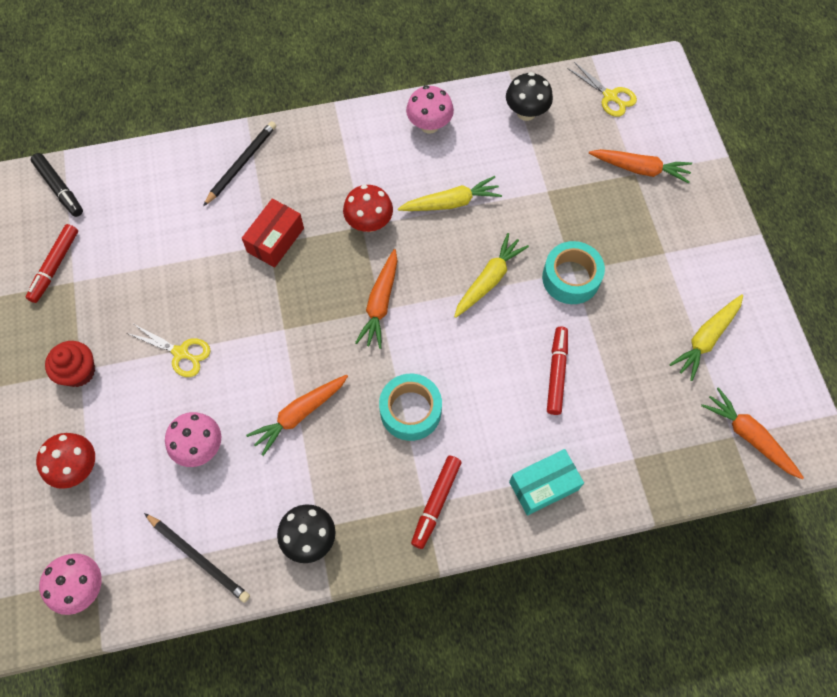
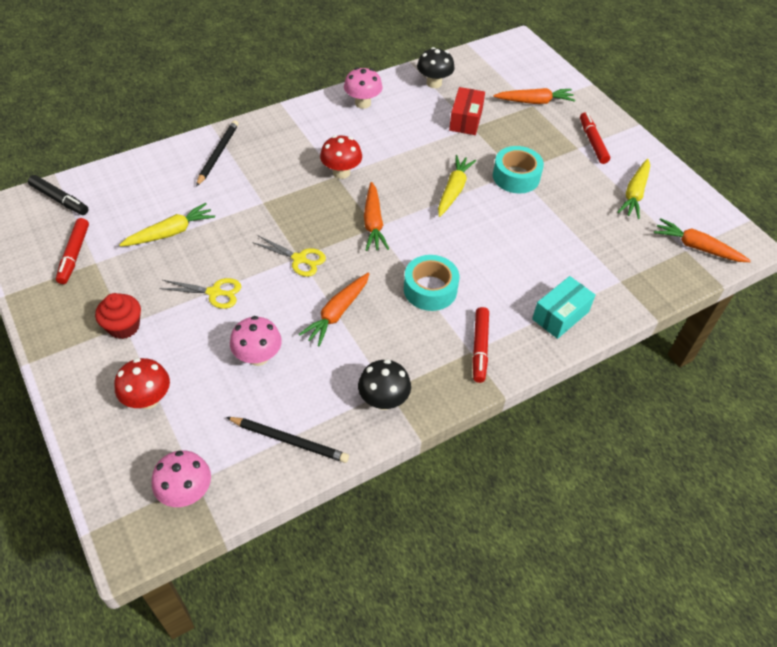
camera: 20 degrees left, 15 degrees down
red box [242,199,304,268] -> red box moved to [449,87,485,135]
yellow carrot [398,176,502,211] -> yellow carrot moved to [119,203,215,247]
red marker [547,327,568,415] -> red marker moved to [580,112,610,164]
yellow scissors [567,62,637,117] -> yellow scissors moved to [252,236,326,277]

